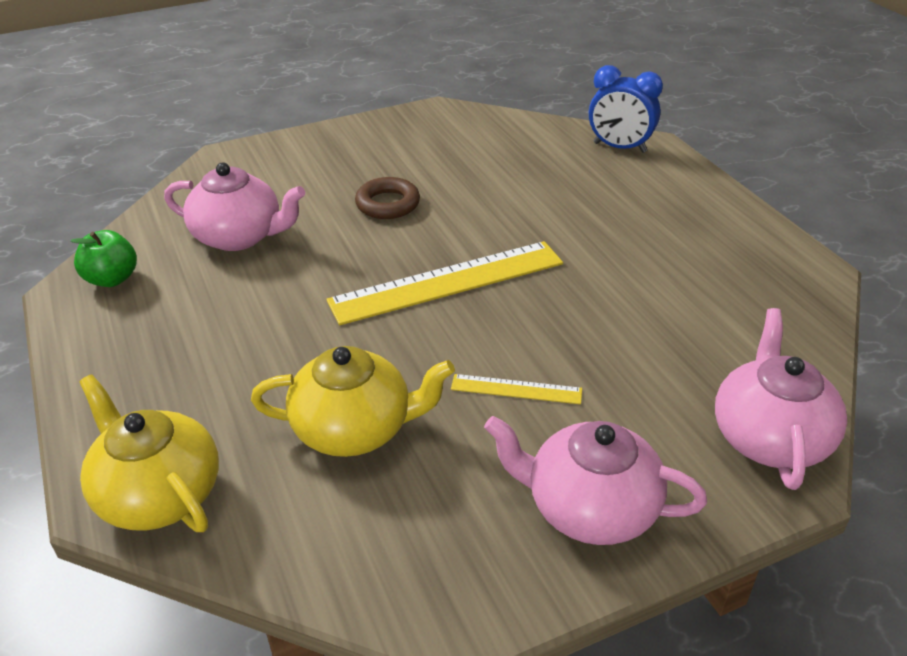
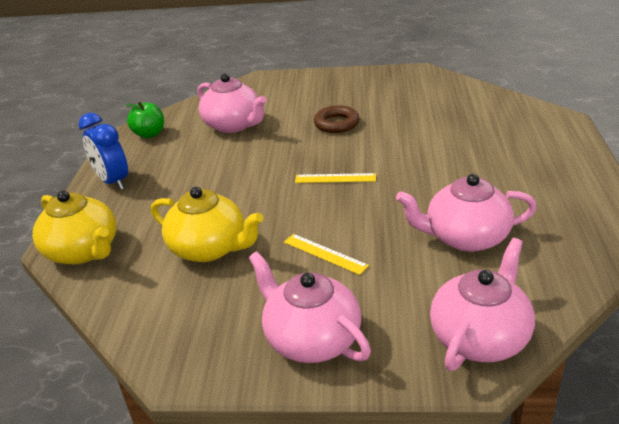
camera: 30 degrees right, 5 degrees down
yellow teapot [79,374,219,532] -> yellow teapot turned 150 degrees clockwise [32,190,116,265]
yellow ruler [326,241,563,325] -> yellow ruler [295,173,376,183], size x0.47
blue clock [589,65,663,153] -> blue clock moved to [78,113,128,190]
none -> pink teapot [396,174,537,252]

